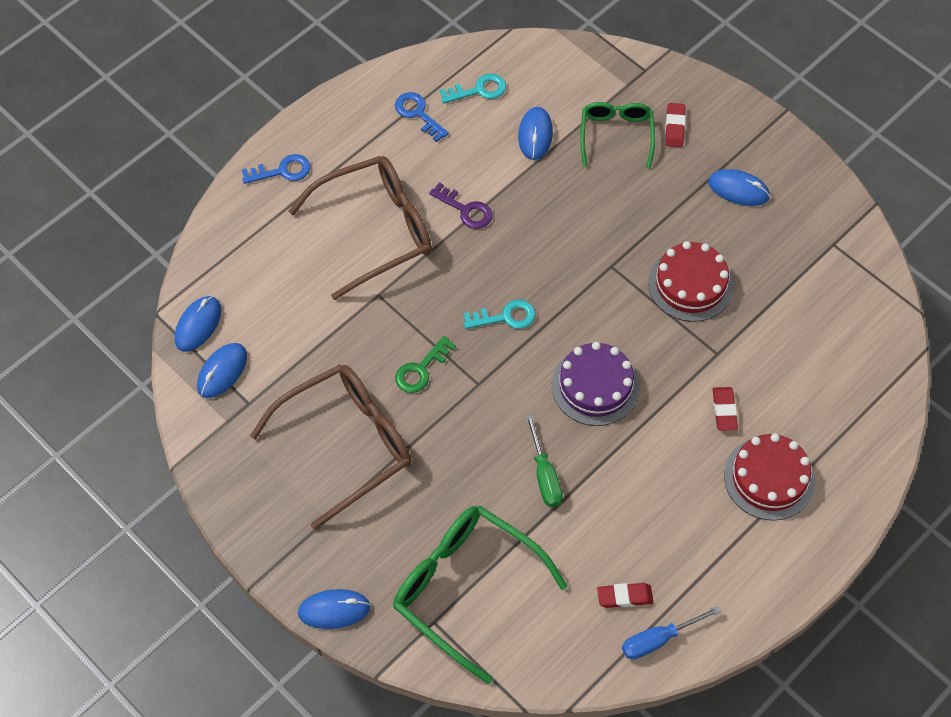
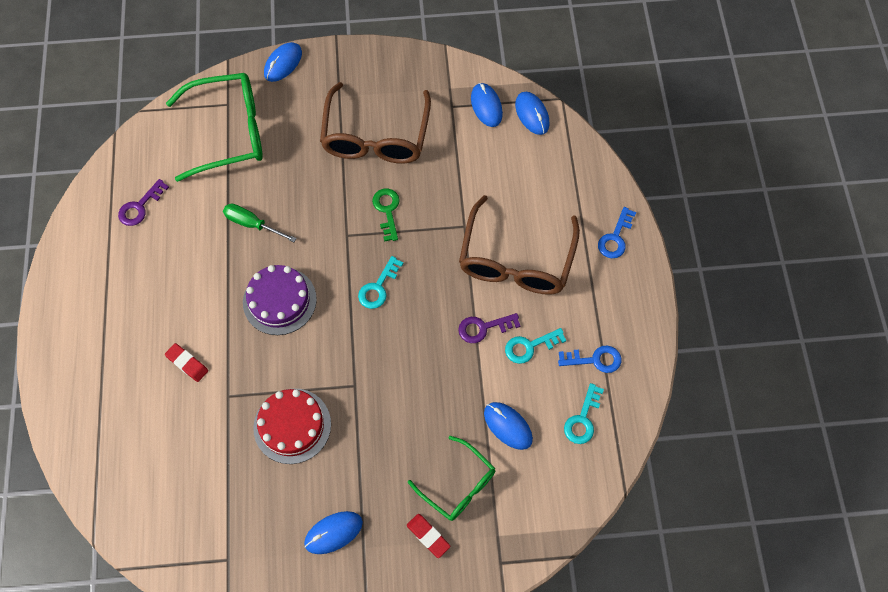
camera: 130 degrees right, 5 degrees up
red eraser [597,583,653,608] -> purple key [118,179,169,226]
blue screwdriver [622,606,721,659] -> none
red cake [724,433,815,521] -> none
none -> turquoise key [505,328,567,364]

